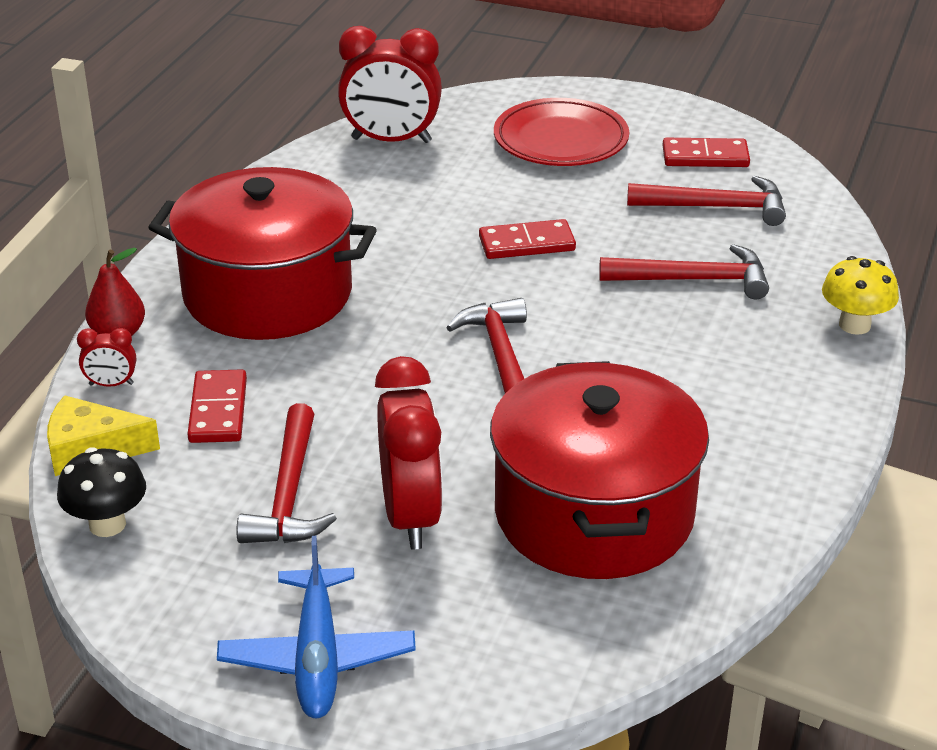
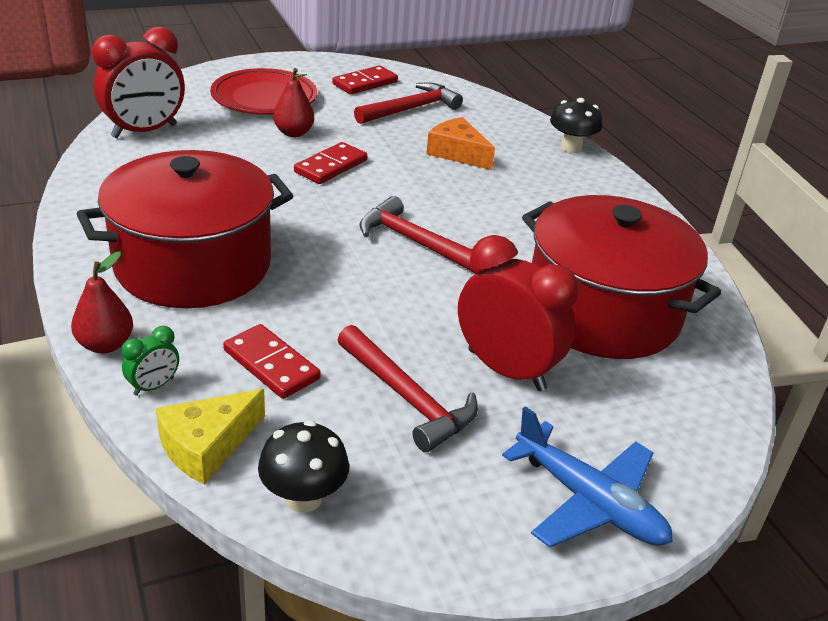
camera: 45 degrees left, 0 degrees up
red clock [77,328,136,387] -> green clock [122,326,179,396]
red hammer [599,244,769,300] -> orange cheese [426,117,495,170]
yellow mushroom [822,256,899,335] -> black mushroom [550,98,602,153]
none -> red pear [273,68,314,137]

